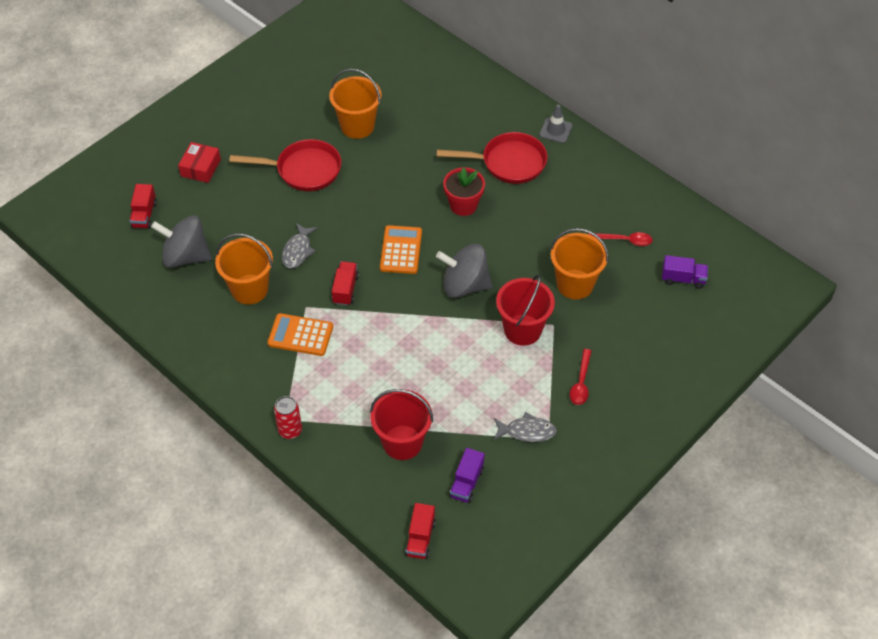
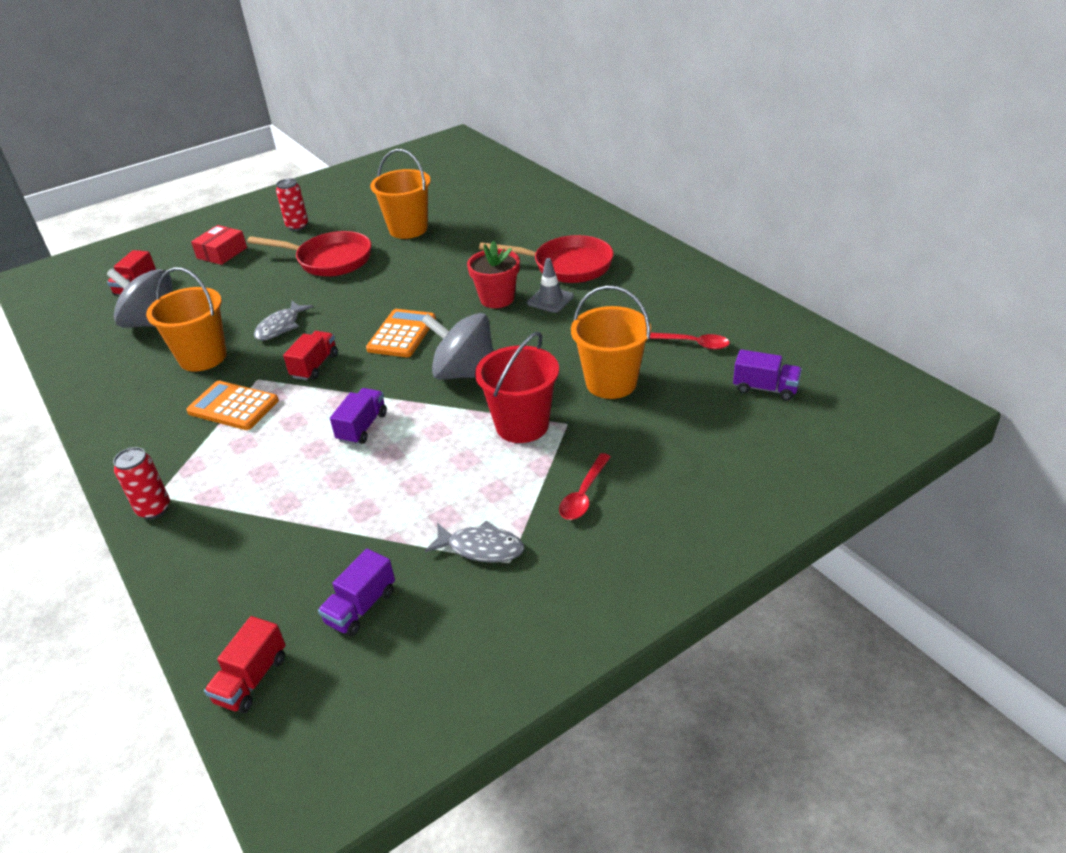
camera: 15 degrees right, 15 degrees down
red bucket [370,389,433,460] -> none
grey traffic cone [539,104,572,143] -> grey traffic cone moved to [527,258,574,313]
none -> red can [276,178,308,231]
none -> purple truck [330,388,387,445]

